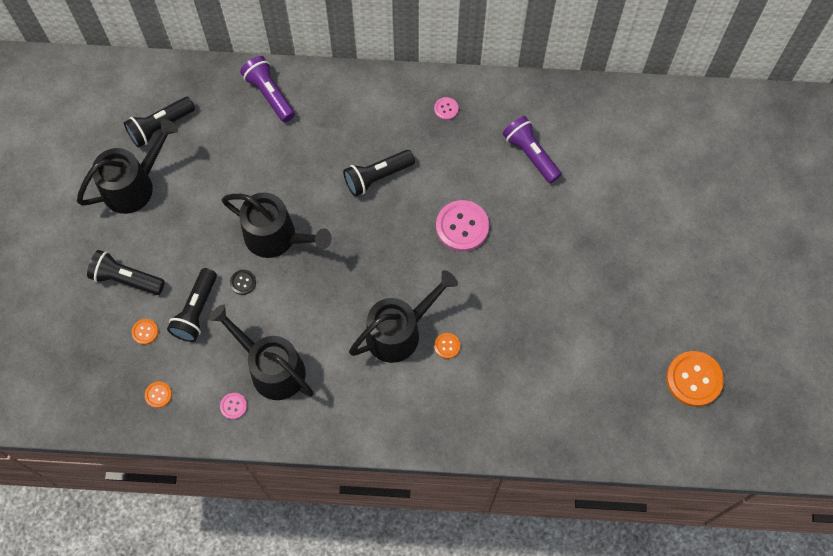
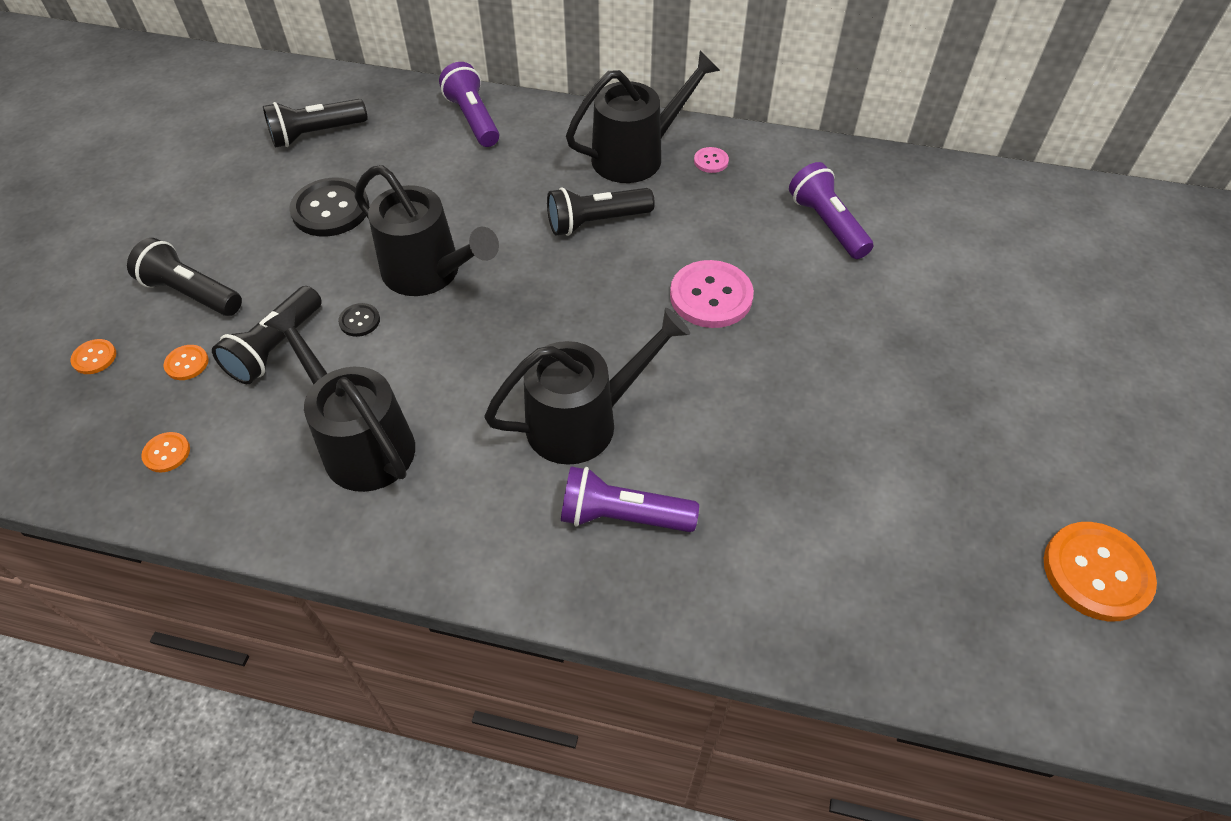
camera: 10 degrees right, 15 degrees down
black watering can [77,119,178,214] -> black watering can moved to [566,51,720,183]
pink button [220,393,247,420] -> none
orange button [434,333,460,359] -> orange button moved to [70,339,116,374]
none -> black button [290,178,369,237]
none -> purple flashlight [561,466,699,532]

